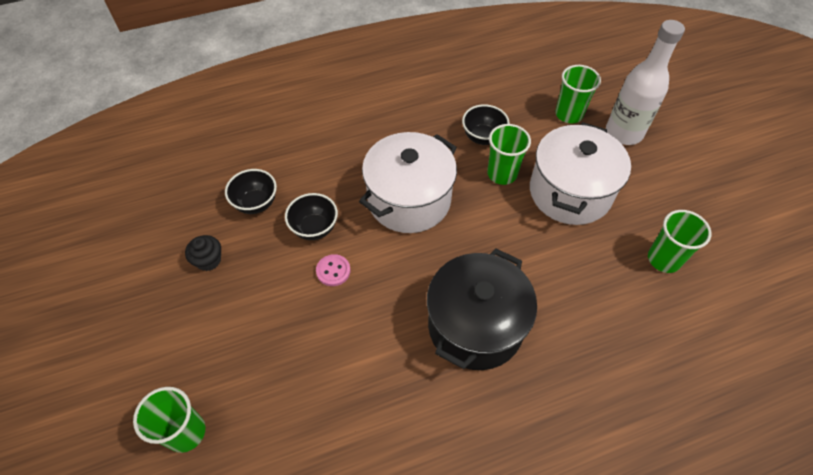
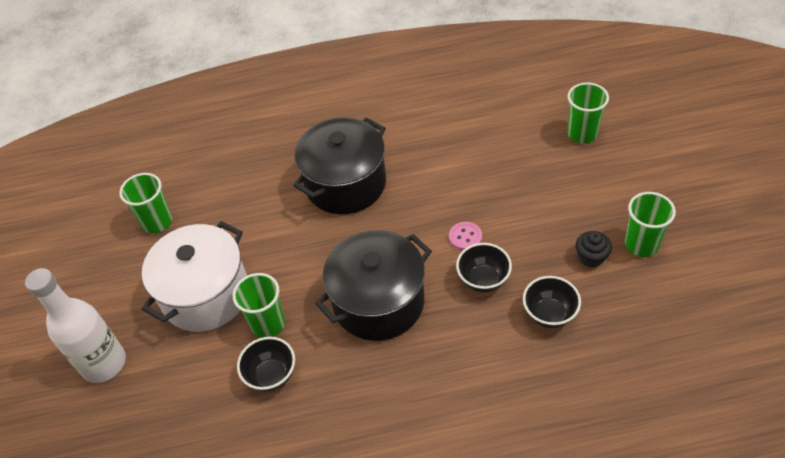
camera: 165 degrees left, 5 degrees down
white pot [359,132,457,233] -> black pot [315,230,432,341]
green cup [555,65,601,123] -> green cup moved to [625,192,676,257]

